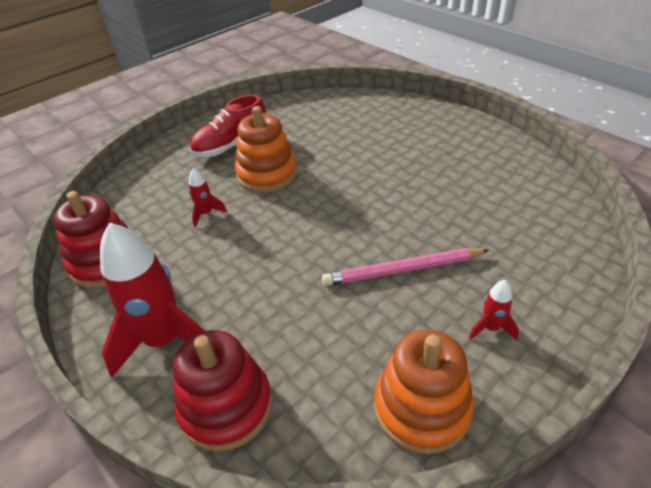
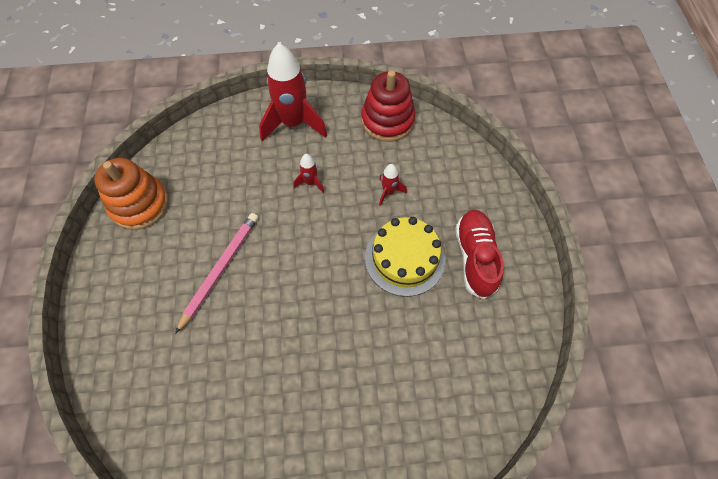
camera: 125 degrees right, 20 degrees up
red stacking toy [173,330,272,452] -> none
orange stacking toy [235,106,297,193] -> yellow cake [365,217,445,297]
red rocket [469,280,519,340] -> red rocket moved to [293,154,324,193]

